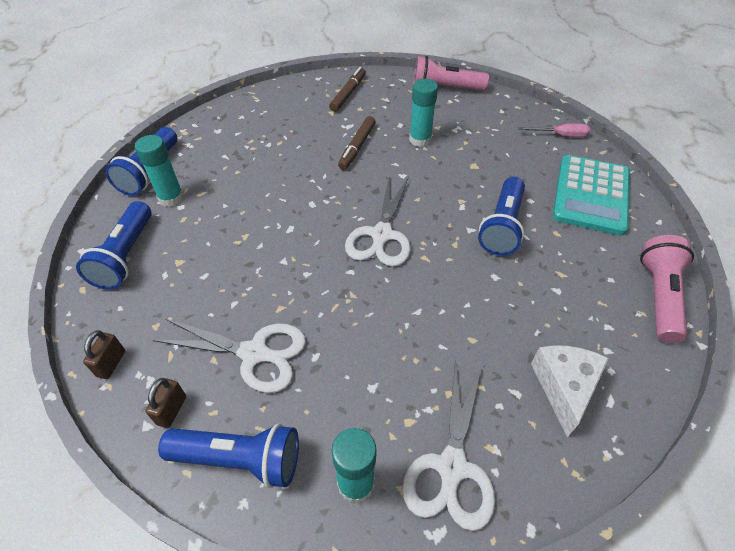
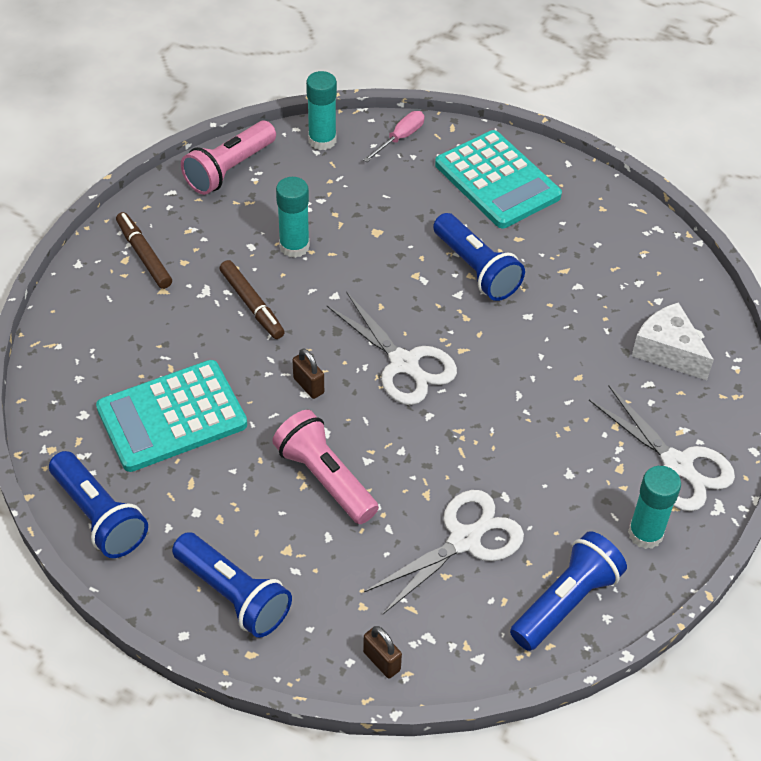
camera: 55 degrees left, 0 degrees up
turquoise glue stick [135,135,184,207] -> turquoise glue stick moved to [306,71,337,150]
brown padlock [145,378,186,428] -> brown padlock moved to [293,348,324,399]
pink flashlight [640,235,694,343] -> pink flashlight moved to [272,410,379,524]
none -> turquoise calculator [96,360,247,472]

